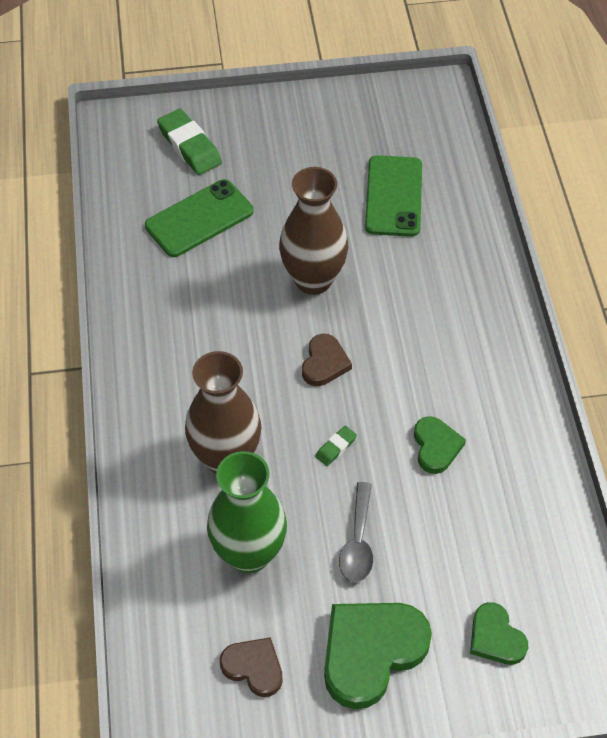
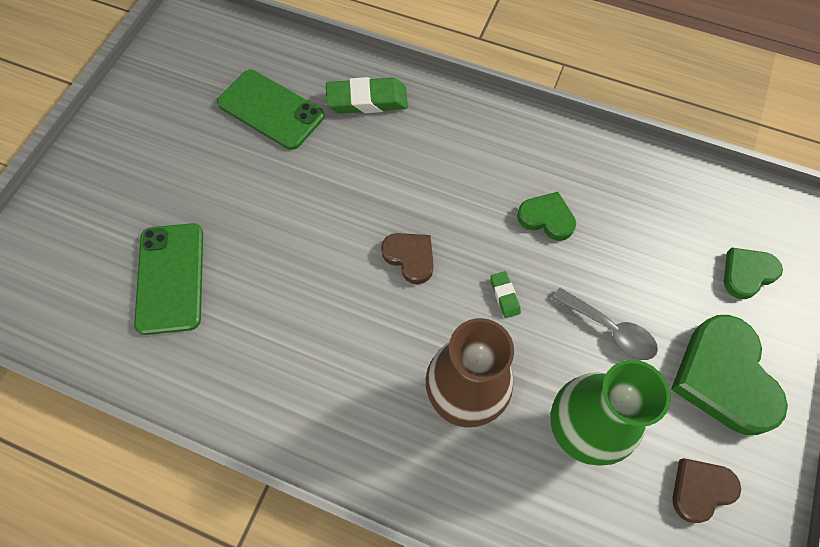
camera: 60 degrees left, 10 degrees up
green eraser [157,109,222,175] -> green eraser moved to [326,77,408,114]
brown vase [279,167,348,295] -> none
green heart [470,602,528,665] -> green heart turned 150 degrees clockwise [724,248,783,299]

